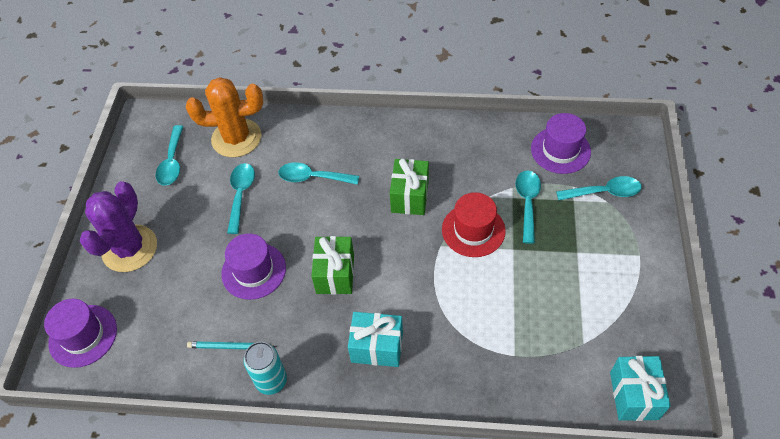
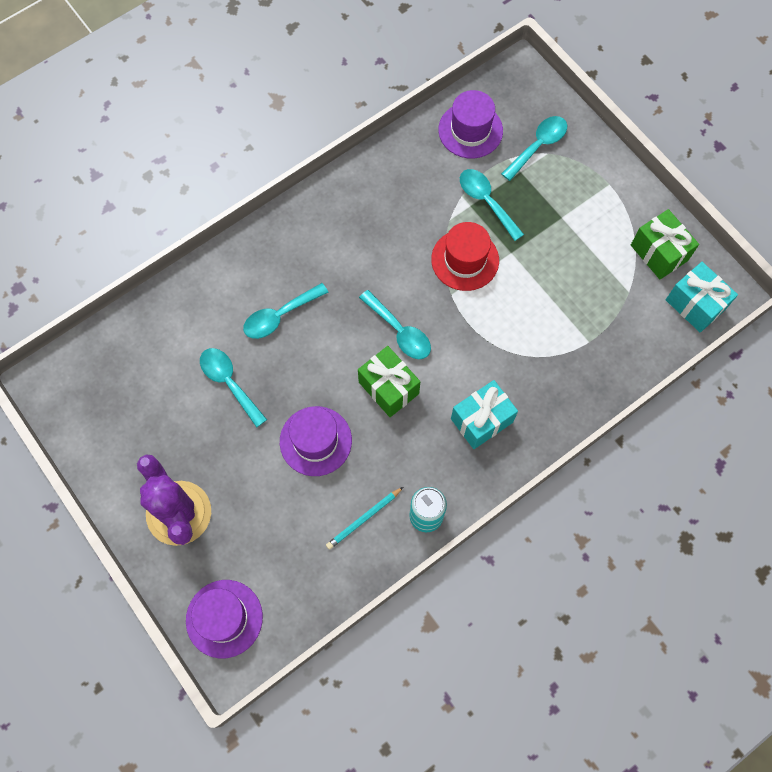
camera: 45 degrees left, 15 degrees up
turquoise spoon [156,125,184,186] -> turquoise spoon moved to [359,290,431,359]
orange cactus [186,77,263,157] -> none
green gift [390,158,429,215] -> green gift moved to [631,209,699,279]

